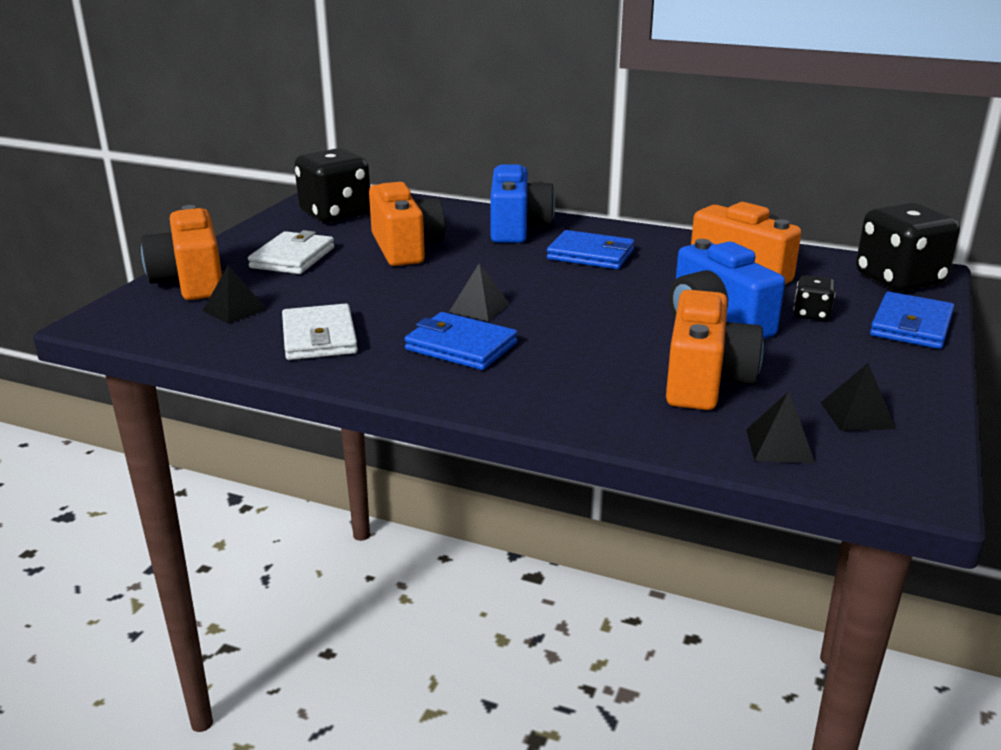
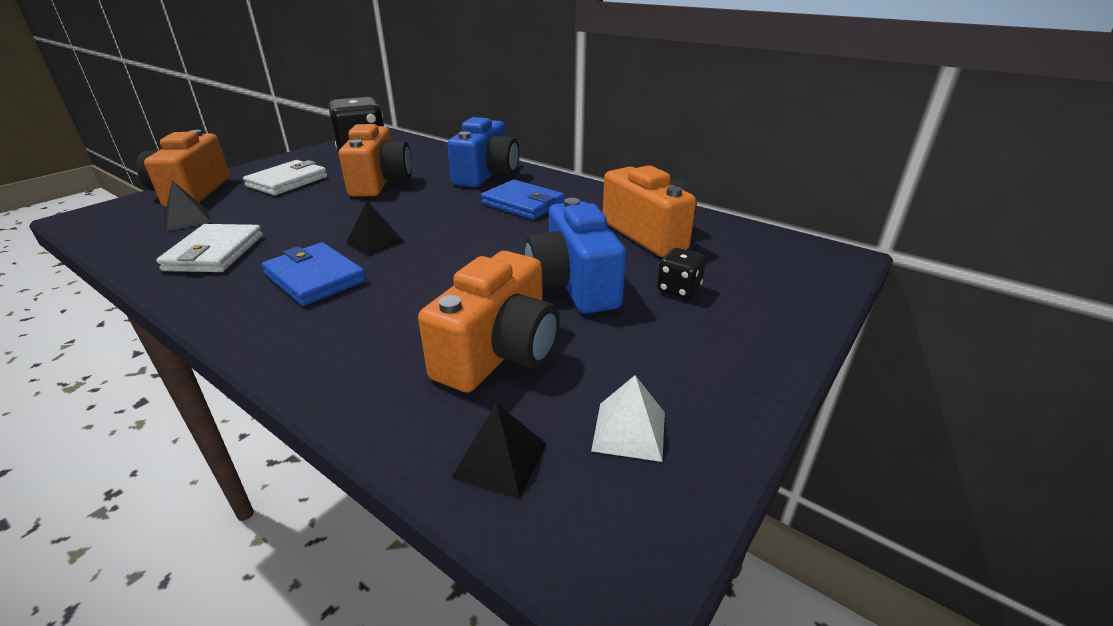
camera: 15 degrees right, 5 degrees up
black pyramid [820,363,896,431] -> white pyramid [591,375,665,462]
black dice [856,203,960,292] -> none
blue wallet [870,292,954,349] -> none

